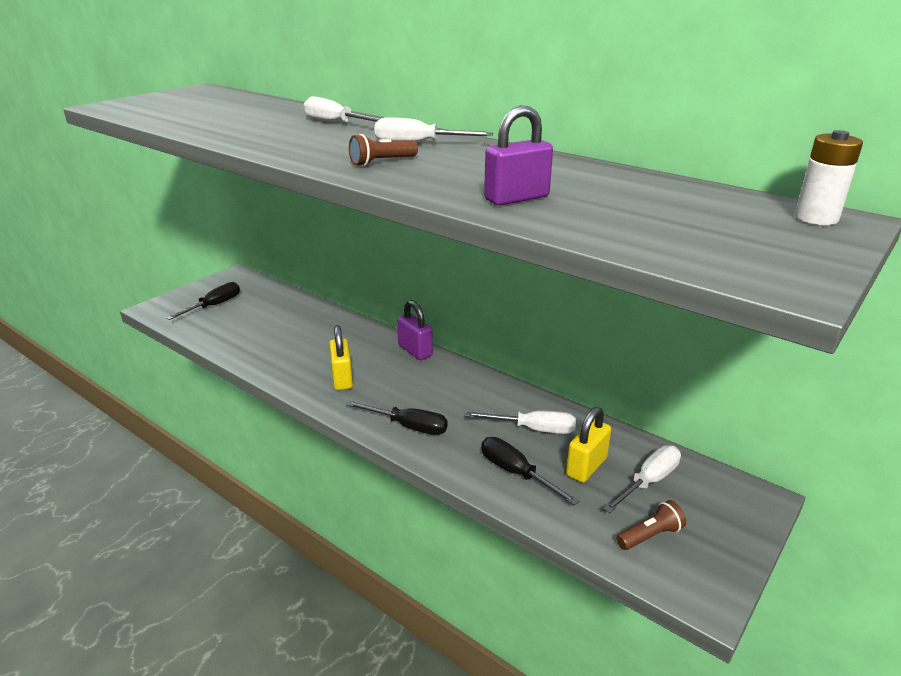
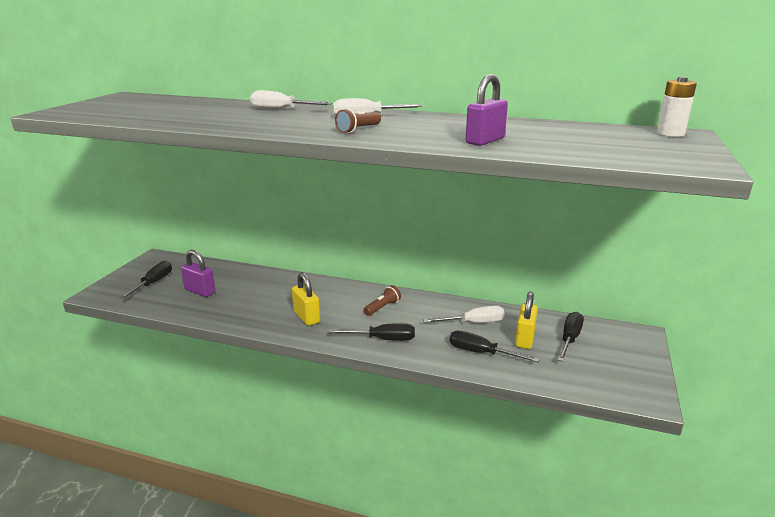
camera: 20 degrees left, 5 degrees down
purple padlock [397,300,433,360] -> purple padlock moved to [181,250,215,297]
white screwdriver [603,445,681,513] -> black screwdriver [558,312,584,362]
brown flashlight [616,500,686,550] -> brown flashlight moved to [364,285,401,316]

